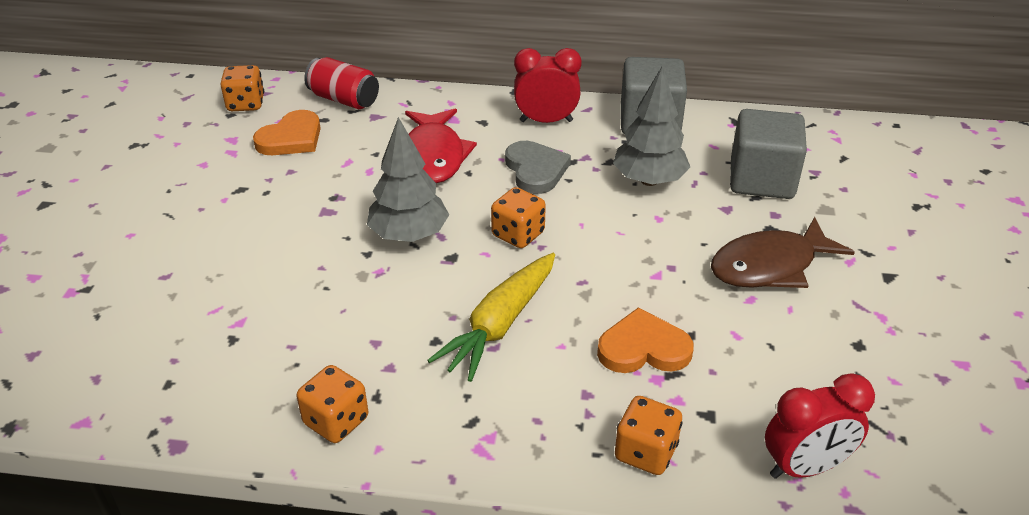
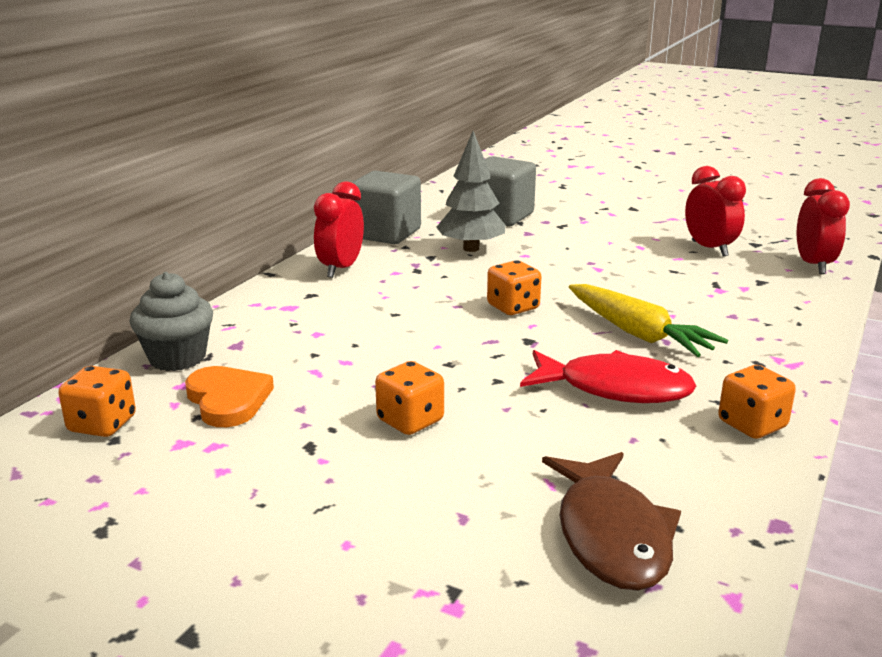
camera: 70 degrees left, 15 degrees down
red can [304,57,379,109] -> grey cupcake [130,272,213,371]
grey tree [367,117,449,242] -> none
red fish [405,109,477,183] -> red fish moved to [520,350,696,403]
grey heart [505,141,571,194] -> none
orange heart [597,308,694,373] -> none
orange dice [615,396,682,475] -> orange dice moved to [375,361,444,435]
brown fish [711,217,855,288] -> brown fish moved to [542,452,681,591]
none -> red clock [685,166,746,257]

